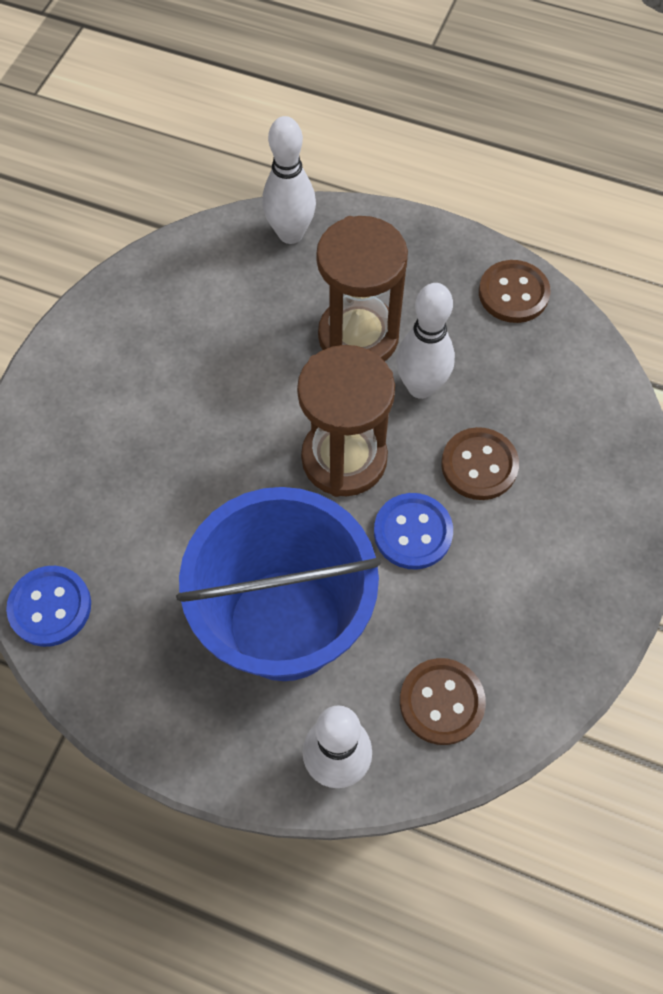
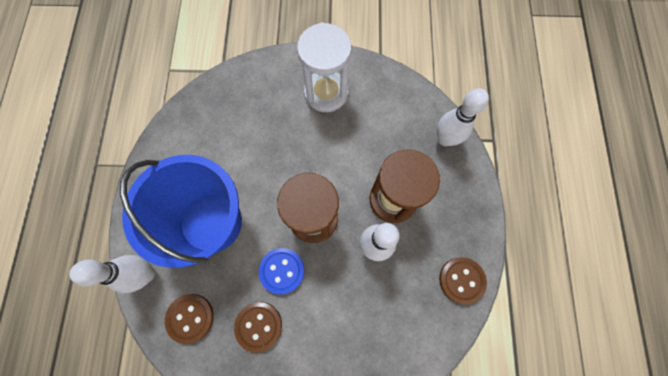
camera: 70 degrees right, 10 degrees up
blue button [6,566,91,647] -> none
brown button [441,427,519,500] -> brown button moved to [234,302,282,353]
none -> white hourglass [297,22,352,112]

